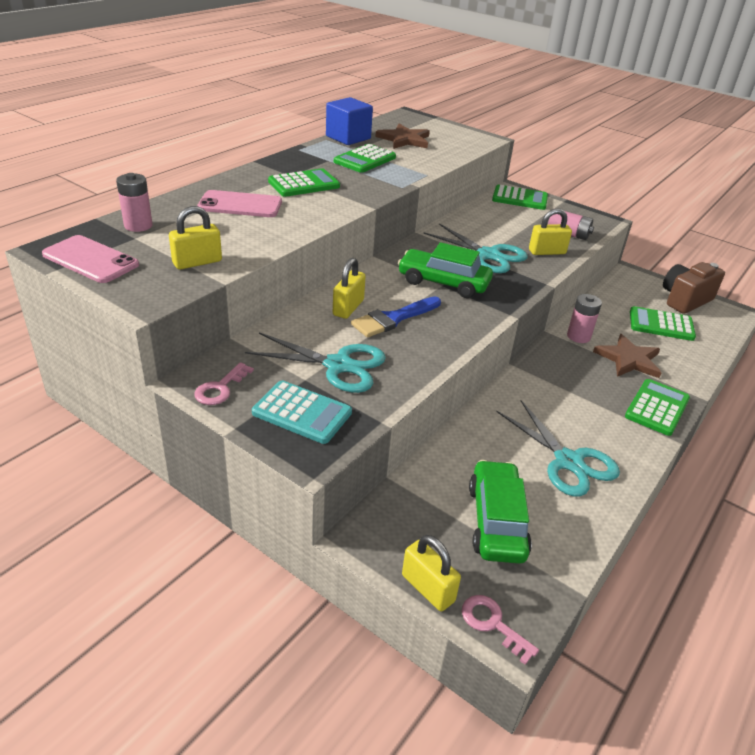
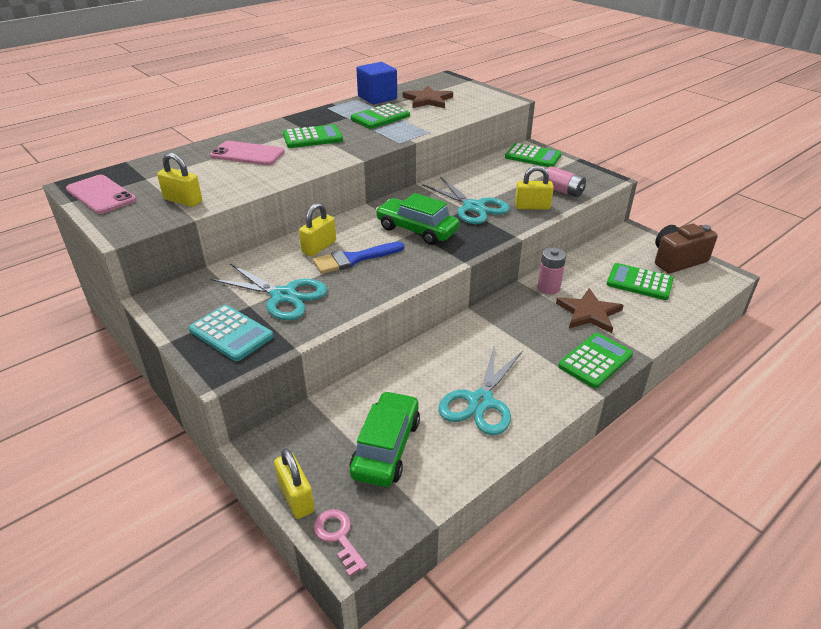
camera: 15 degrees right, 0 degrees up
pink battery [116,173,153,232] -> none
yellow padlock [169,206,222,269] -> yellow padlock turned 45 degrees clockwise [157,152,202,207]
pink key [194,362,254,405] -> none
turquoise scissors [496,400,620,497] -> turquoise scissors turned 45 degrees clockwise [438,344,523,435]

